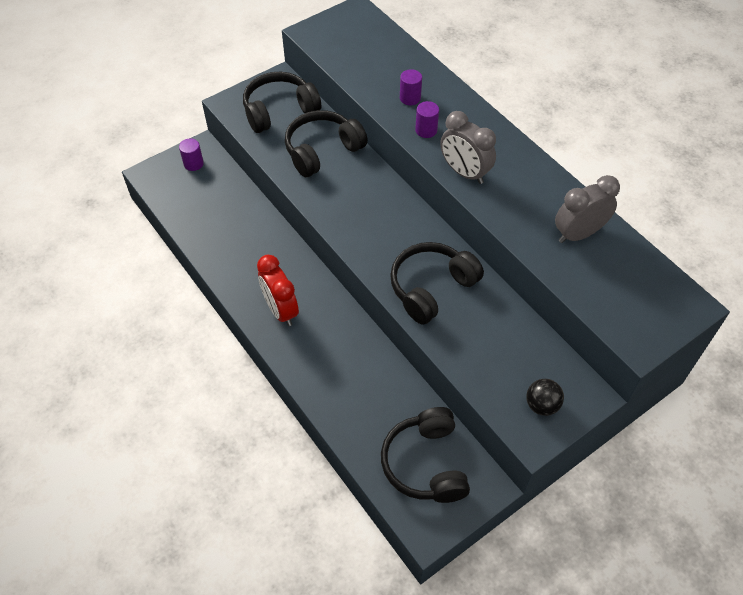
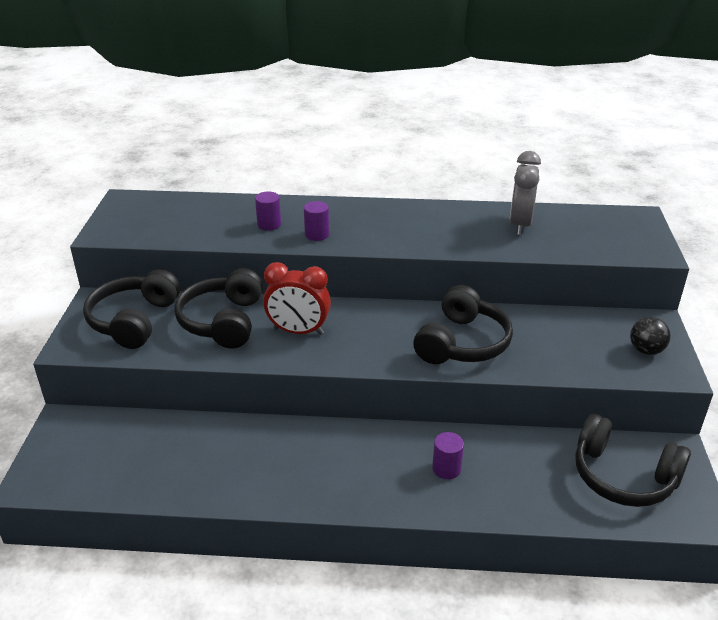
camera: 50 degrees left, 20 degrees down
purple cylinder [179,138,204,171] -> purple cylinder moved to [432,432,464,479]
red clock [257,255,299,326] -> red clock moved to [263,262,331,335]
black headphones [390,242,484,325] -> black headphones turned 150 degrees counterclockwise [413,285,513,364]
grey clock [440,111,496,184] -> none

